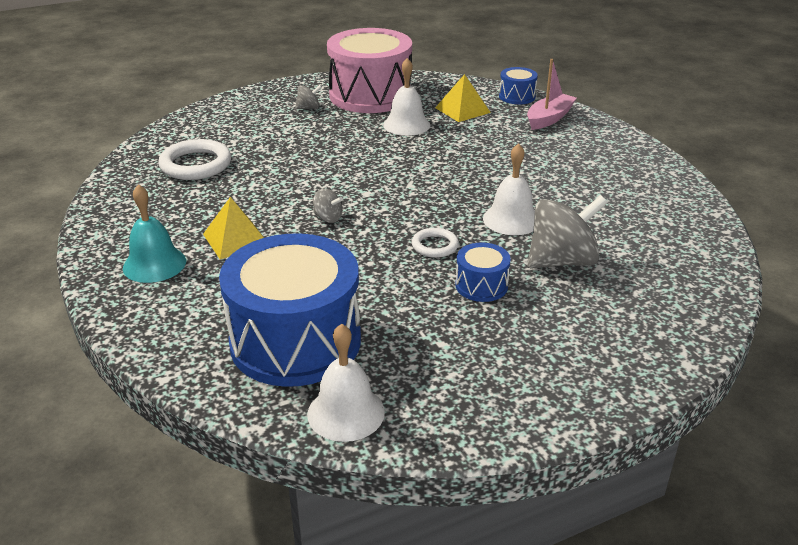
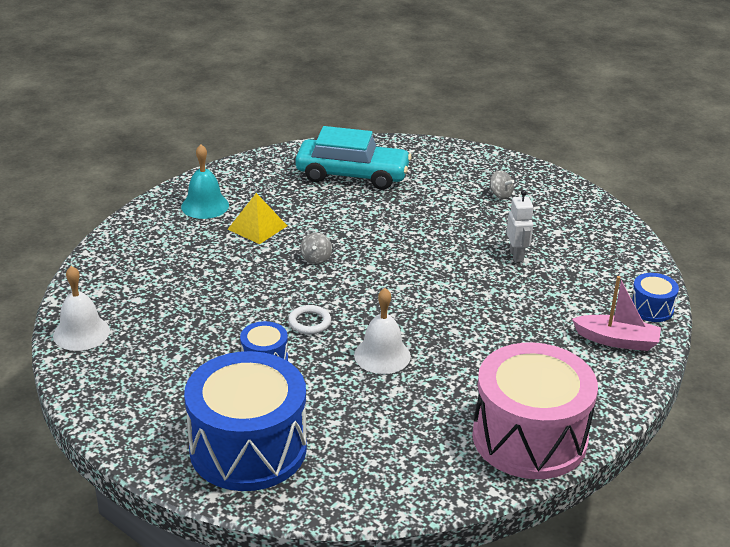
camera: 65 degrees right, 0 degrees up
white ring [158,139,231,180] -> turquoise car [295,126,412,190]
blue drum [219,233,361,387] -> blue drum moved to [184,351,307,491]
pink drum [327,28,412,113] -> pink drum moved to [472,342,598,479]
white bell [383,58,430,136] -> white robot [506,190,534,262]
yellow pyramid [435,74,491,122] -> none
grey spinning top [527,195,608,269] -> none

